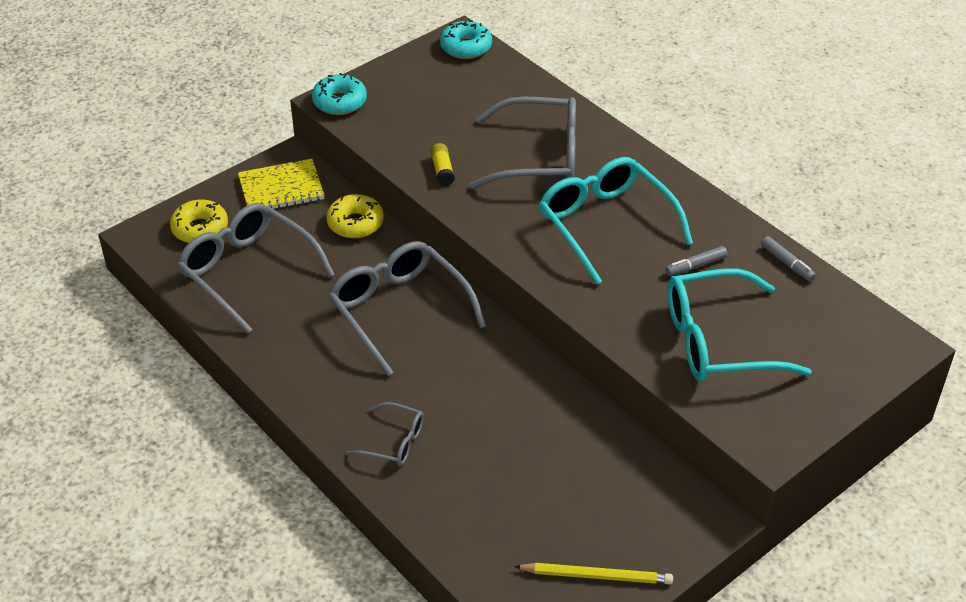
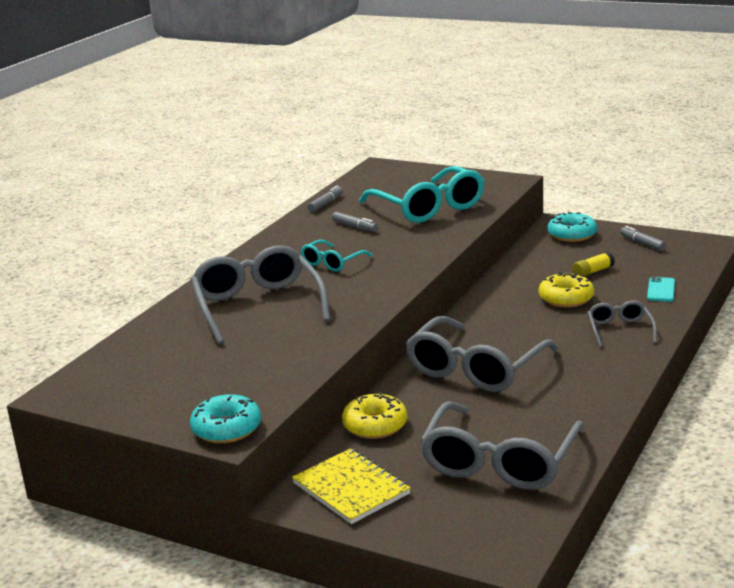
camera: 110 degrees left, 20 degrees down
yellow donut [170,199,228,243] -> yellow donut moved to [539,272,594,308]
yellow glue stick [430,143,455,186] -> yellow glue stick moved to [572,252,615,277]
turquoise donut [440,20,492,59] -> turquoise donut moved to [547,212,597,242]
yellow pencil [514,563,673,584] -> grey marker [620,226,666,251]
turquoise glasses [539,157,693,285] -> turquoise glasses [301,240,373,272], size x0.51
none -> turquoise phone [647,277,675,302]

